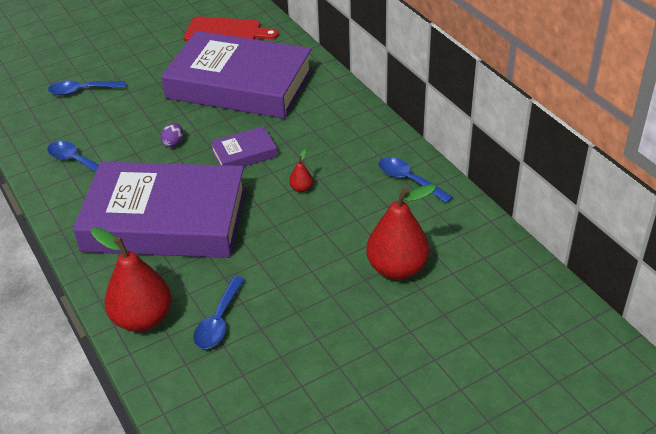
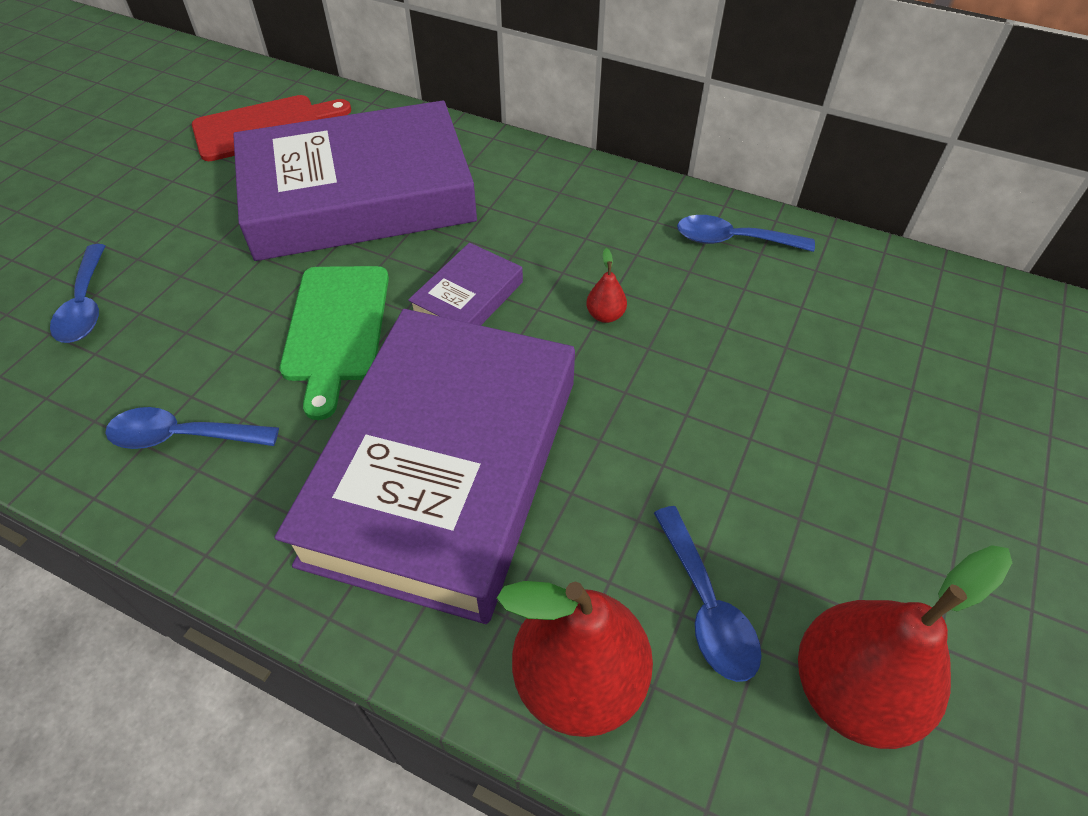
camera: 35 degrees left, 10 degrees up
blue spoon [48,80,126,96] -> blue spoon turned 60 degrees counterclockwise [50,244,106,343]
purple book [73,162,246,258] -> purple book turned 45 degrees counterclockwise [275,309,575,624]
purple egg [161,123,183,147] -> green cutting board [280,266,389,420]
red pear [366,184,436,280] -> red pear moved to [798,545,1012,749]

